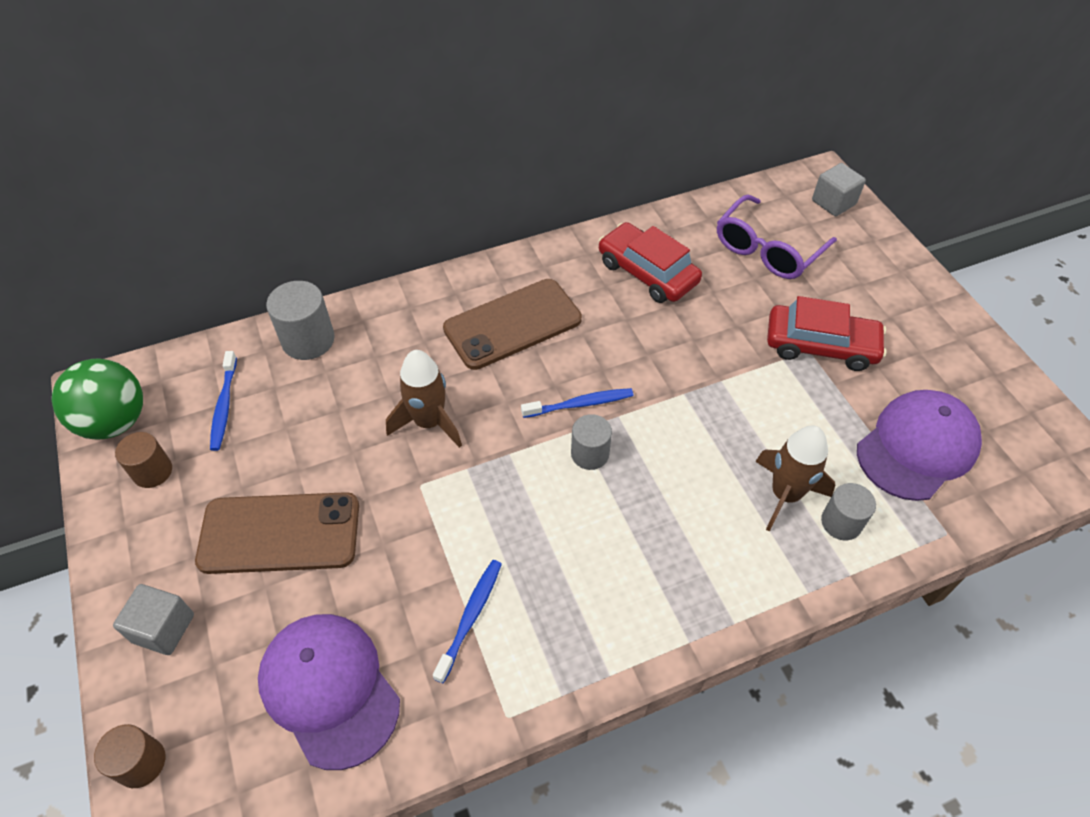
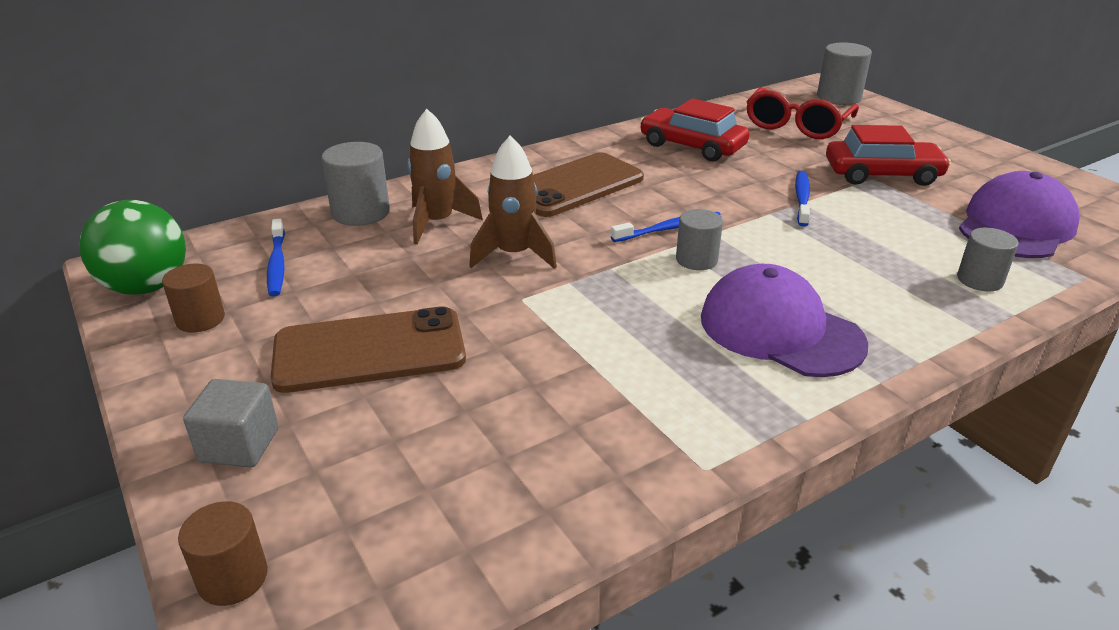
camera: 10 degrees left, 20 degrees down
purple cap [258,614,400,770] -> purple cap moved to [701,264,868,377]
blue toothbrush [433,560,502,683] -> blue toothbrush moved to [795,171,810,227]
purple glasses [717,195,837,279] -> red glasses [746,87,859,139]
brown rocket [755,426,835,532] -> brown rocket moved to [407,109,483,245]
grey cube [812,163,866,216] -> grey cylinder [817,42,872,105]

